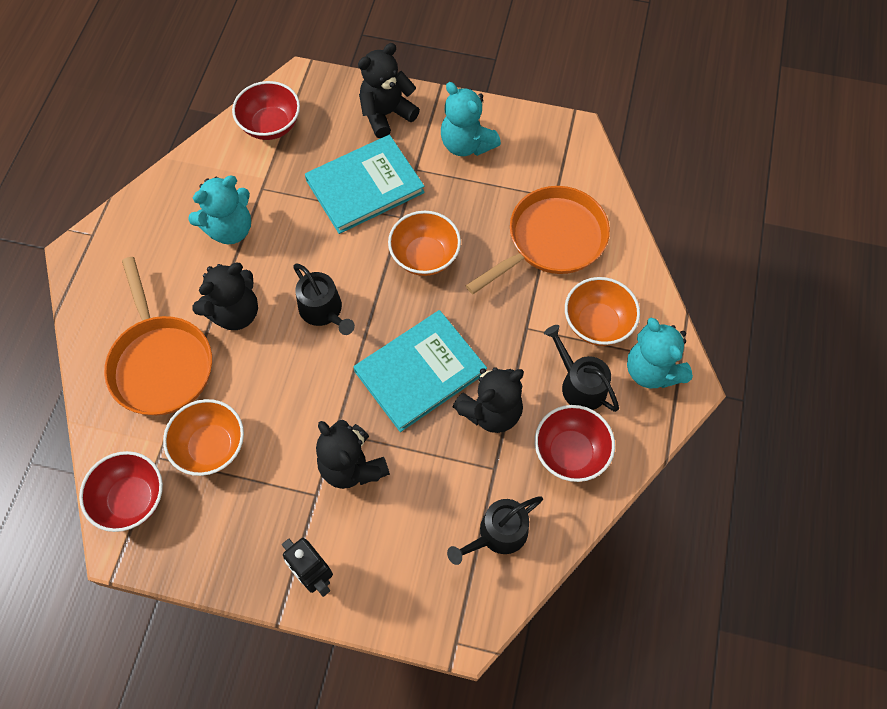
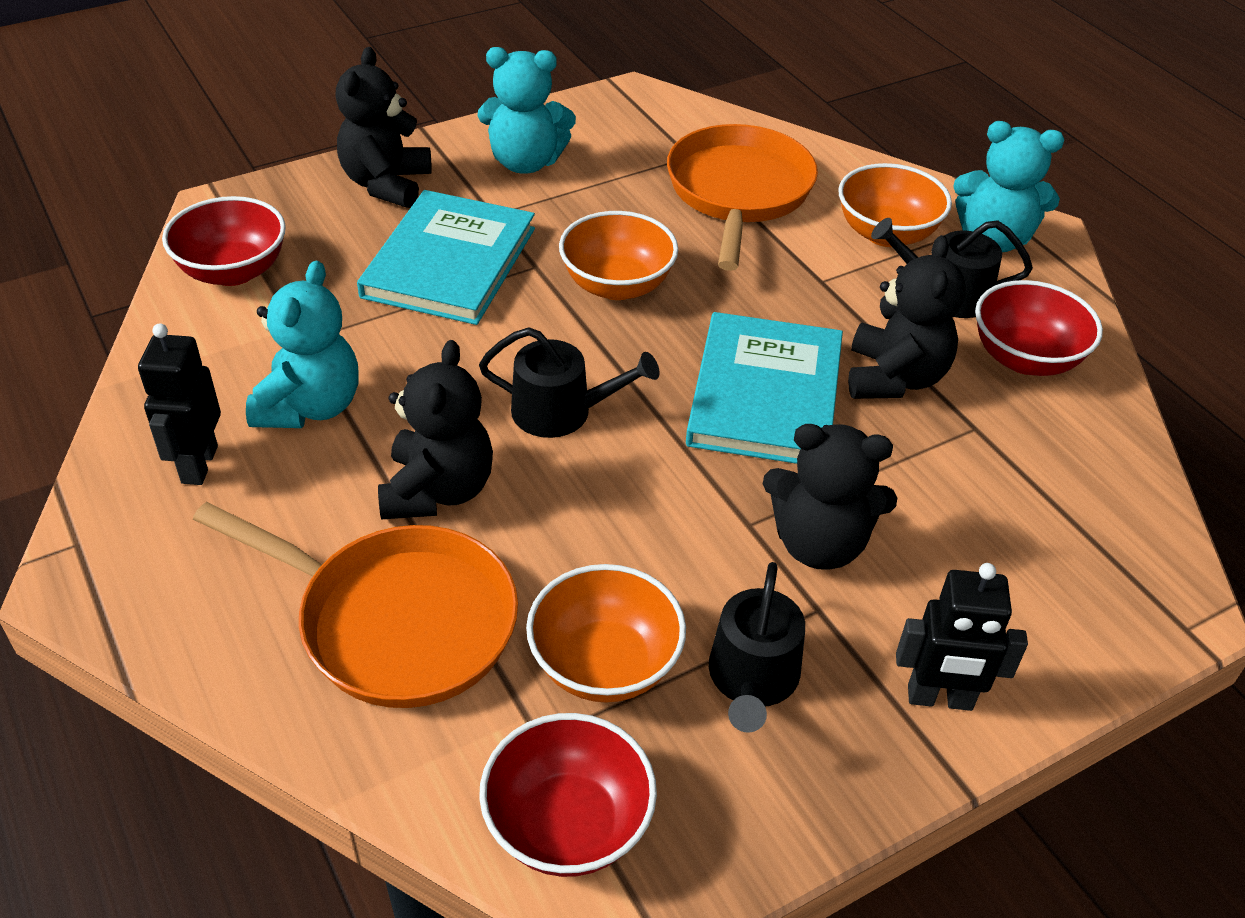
camera: 45 degrees left, 20 degrees down
black watering can [447,496,543,565] -> black watering can moved to [709,562,805,733]
none -> black robot [138,323,221,485]

